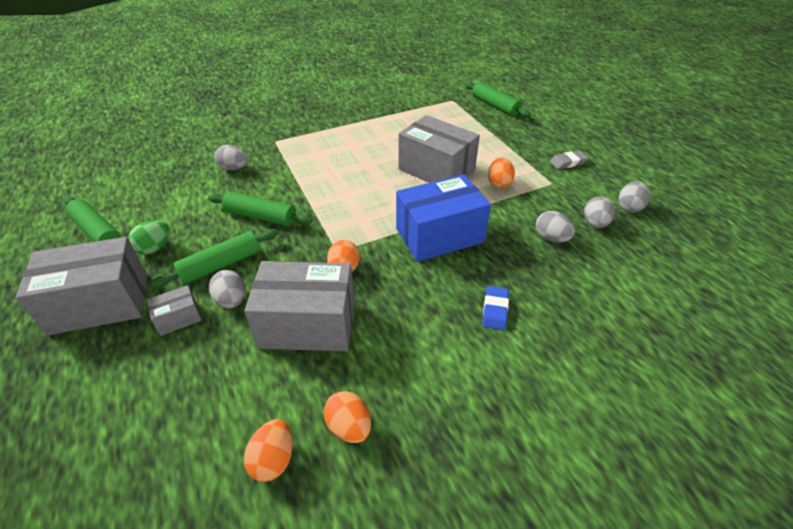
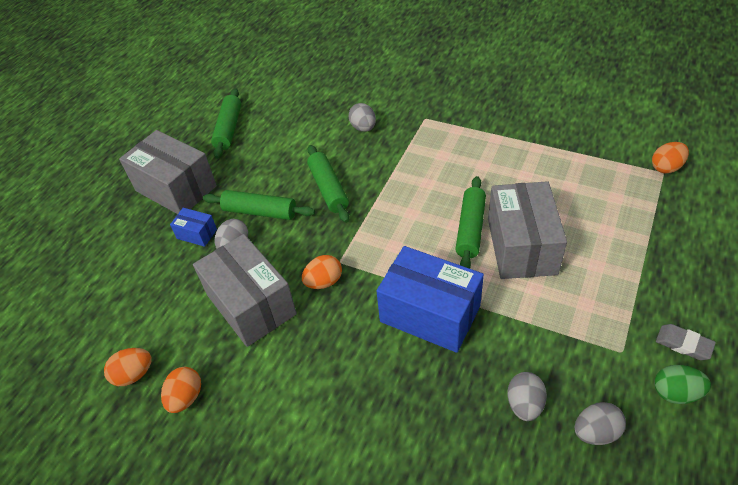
camera: 55 degrees right, 5 degrees up
green egg [128,221,170,255] -> green egg moved to [654,365,711,404]
grey box [146,285,202,336] -> blue box [170,208,217,247]
green rolling pin [465,82,531,117] -> green rolling pin moved to [456,176,486,269]
blue eraser [482,286,509,330] -> none
orange egg [488,158,515,188] -> orange egg moved to [652,142,689,173]
grey egg [619,181,650,213] -> none

